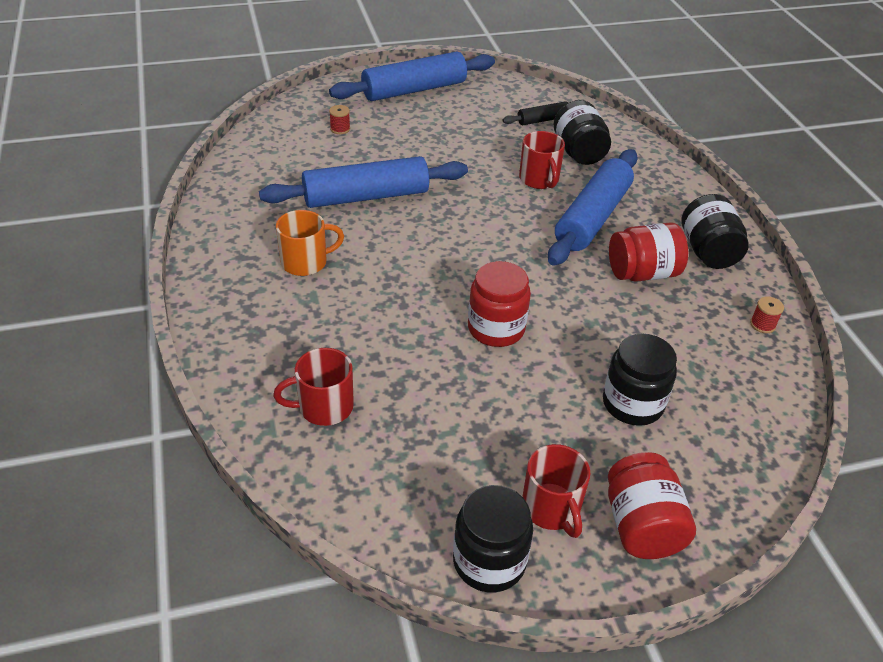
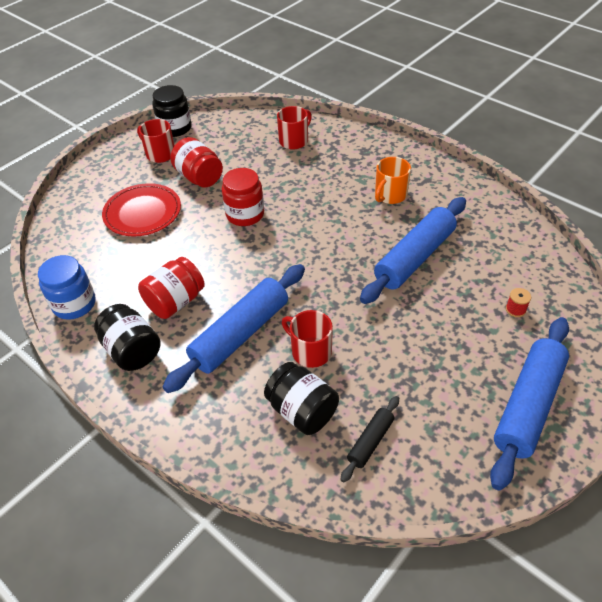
camera: 150 degrees right, 5 degrees up
blue rolling pin [548,149,638,266] -> blue rolling pin turned 45 degrees clockwise [163,264,305,393]
black jar [603,334,677,426] -> red plate [102,183,181,237]
red jar [608,452,696,559] -> red jar moved to [170,137,223,187]
red spool [750,296,784,333] -> blue jar [38,255,96,320]

